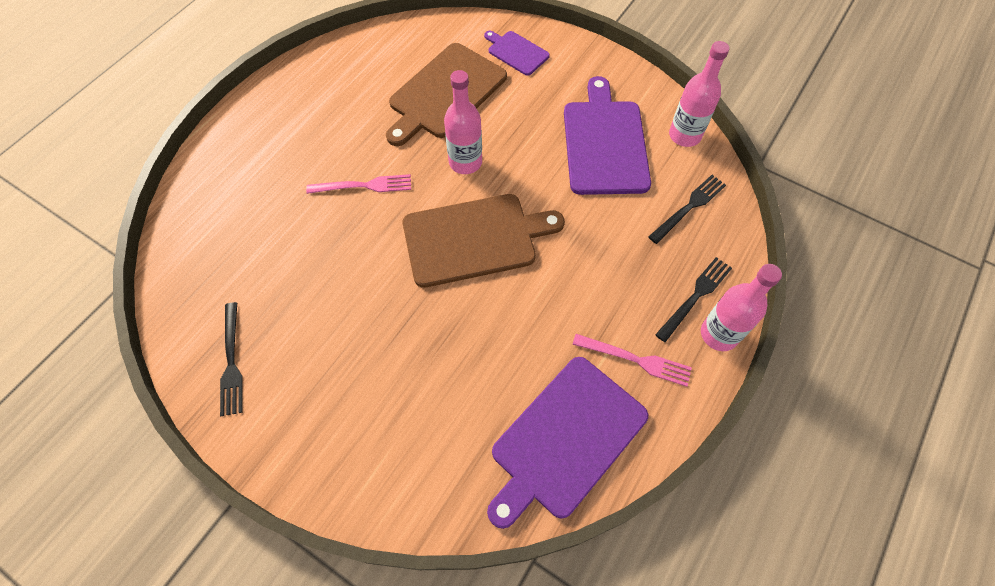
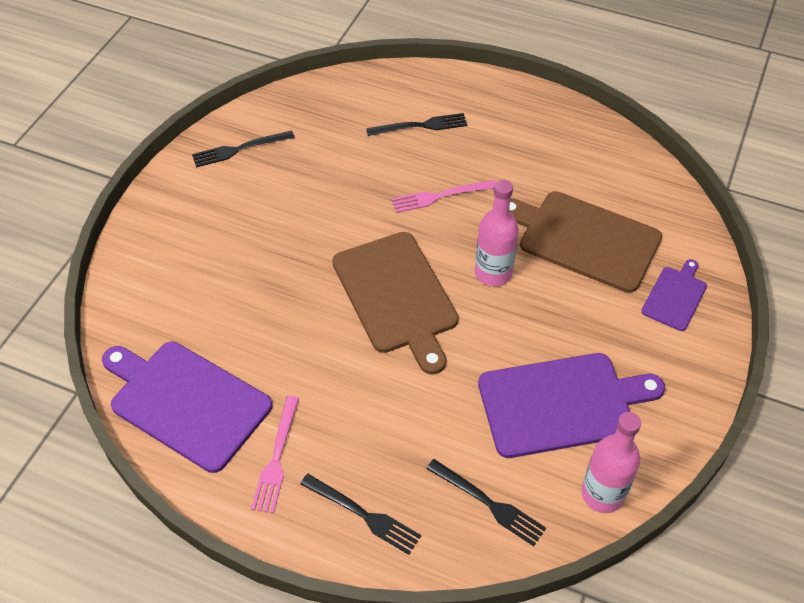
camera: 80 degrees right, 10 degrees down
pink fork [306,174,411,194] -> pink fork turned 90 degrees clockwise [391,180,496,213]
pink bottle [701,264,782,351] -> none
none -> black fork [366,113,468,136]

